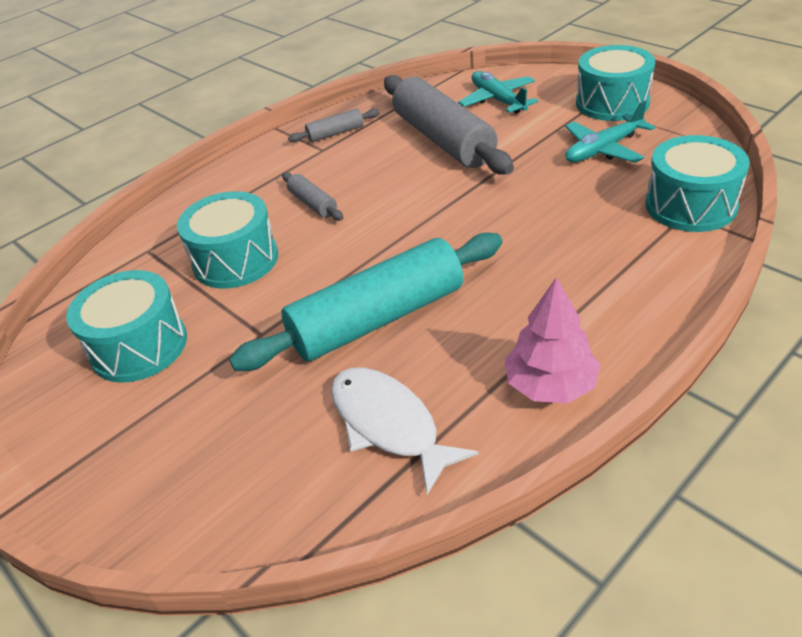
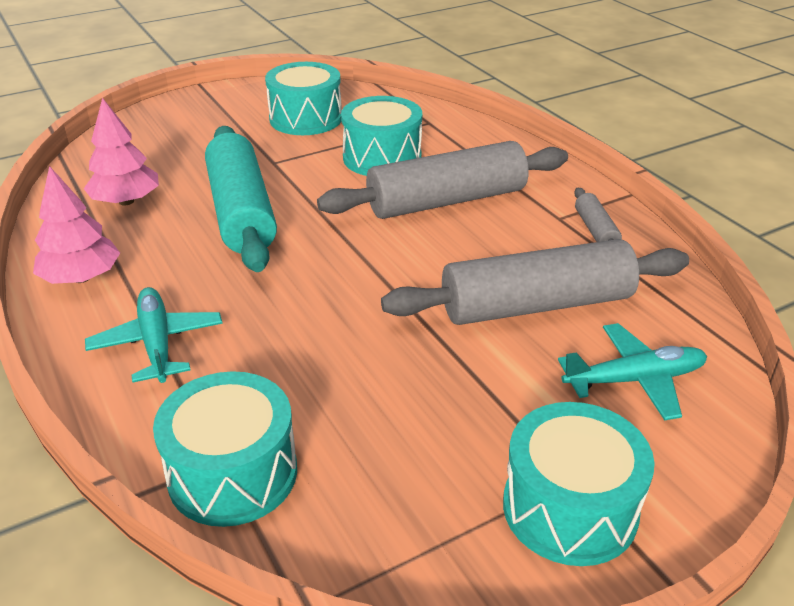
camera: 100 degrees right, 5 degrees down
grey rolling pin [282,172,343,221] -> grey rolling pin [317,141,568,219], size x2.25
white fish [331,368,478,495] -> pink tree [84,98,159,206]
turquoise plane [565,101,655,163] -> turquoise plane moved to [85,287,223,383]

